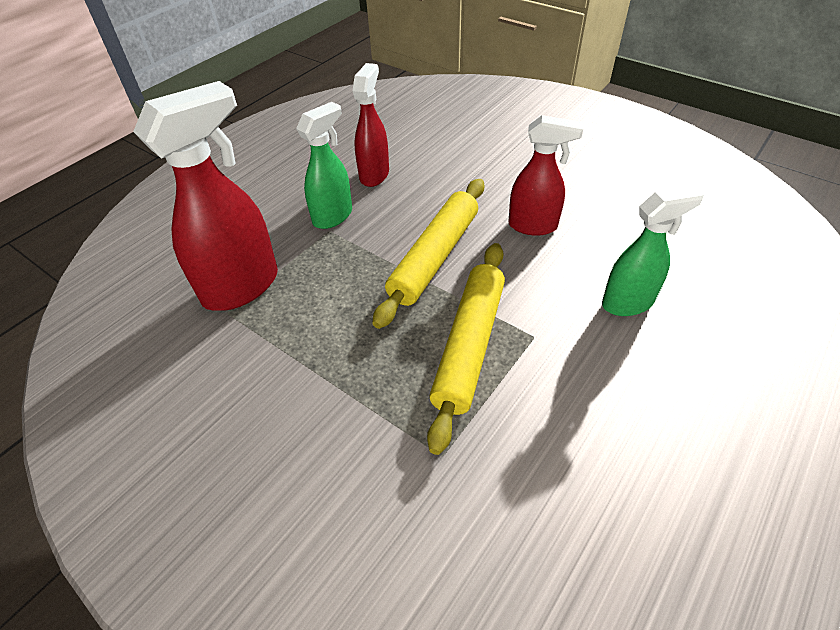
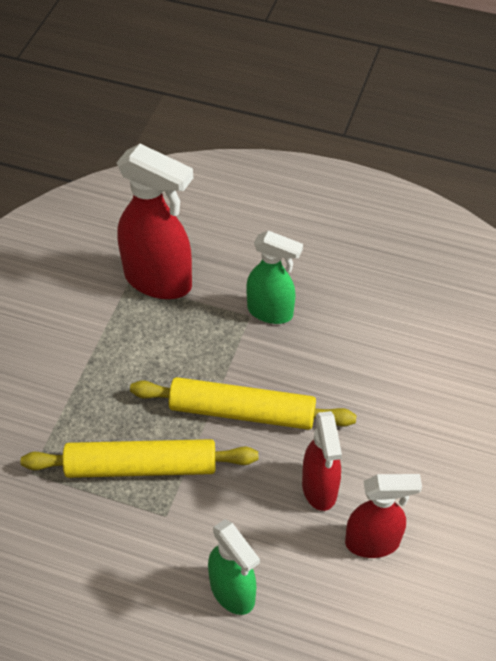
camera: 70 degrees right, 5 degrees up
red spray bottle [353,63,389,187] -> red spray bottle moved to [345,474,422,558]

